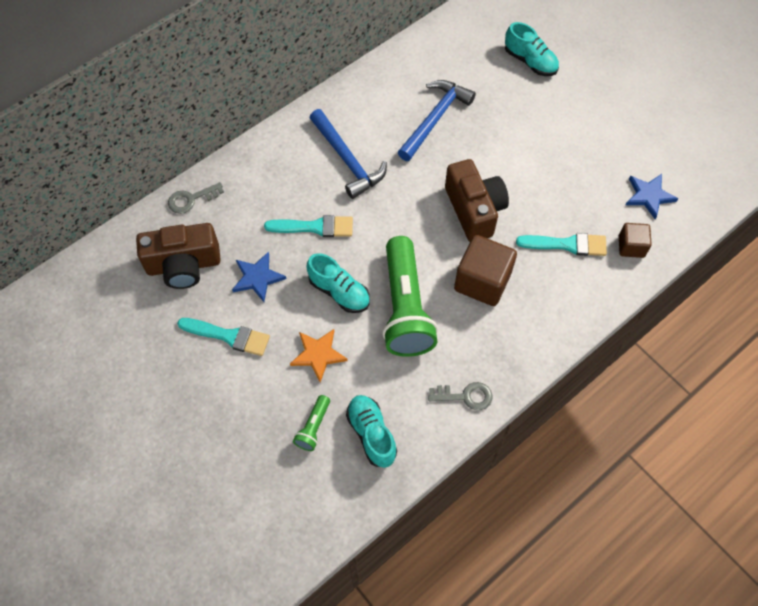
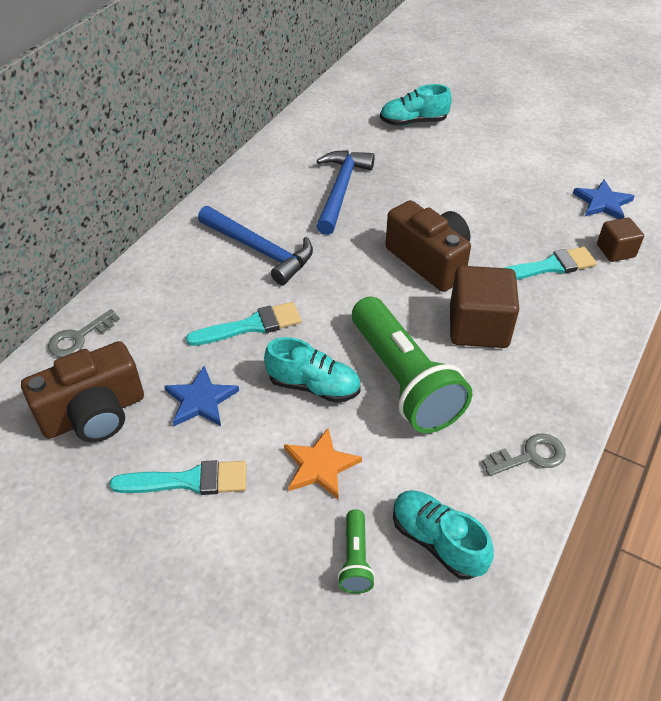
camera: 20 degrees left, 15 degrees down
turquoise shoe [505,22,559,76] -> turquoise shoe turned 150 degrees clockwise [380,84,452,126]

